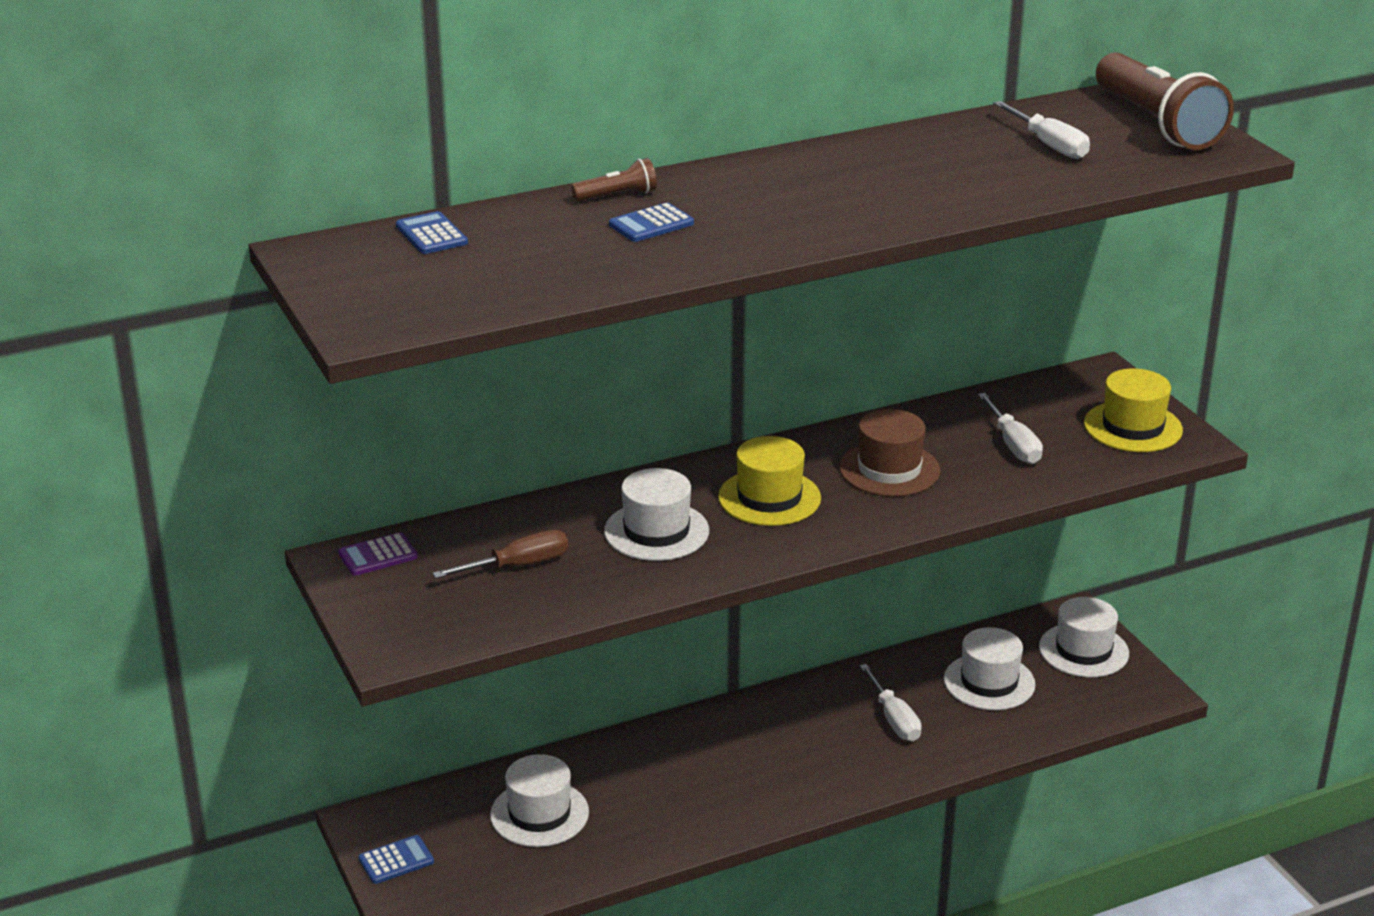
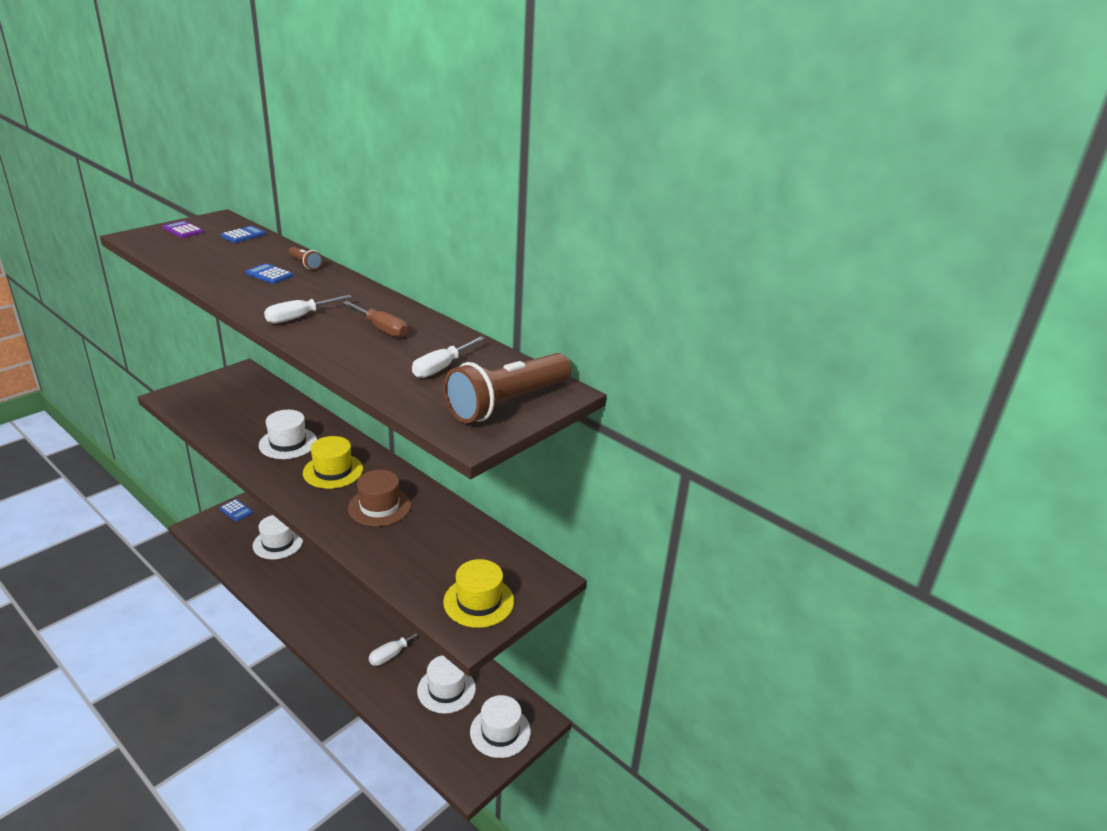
camera: 65 degrees right, 0 degrees up
purple calculator [338,532,418,576] -> purple calculator moved to [163,221,204,238]
brown screwdriver [432,530,568,578] -> brown screwdriver moved to [342,301,408,338]
white screwdriver [978,393,1043,464] -> white screwdriver moved to [264,295,352,324]

